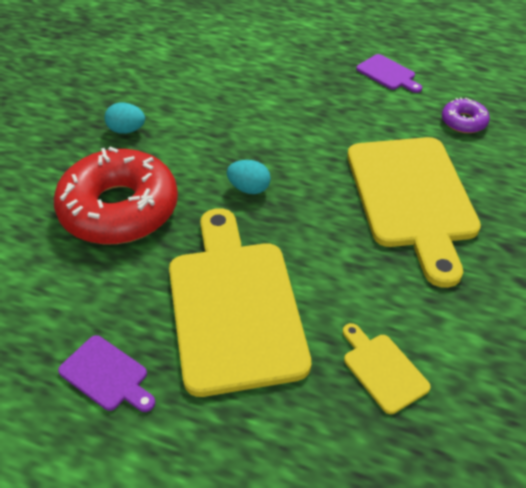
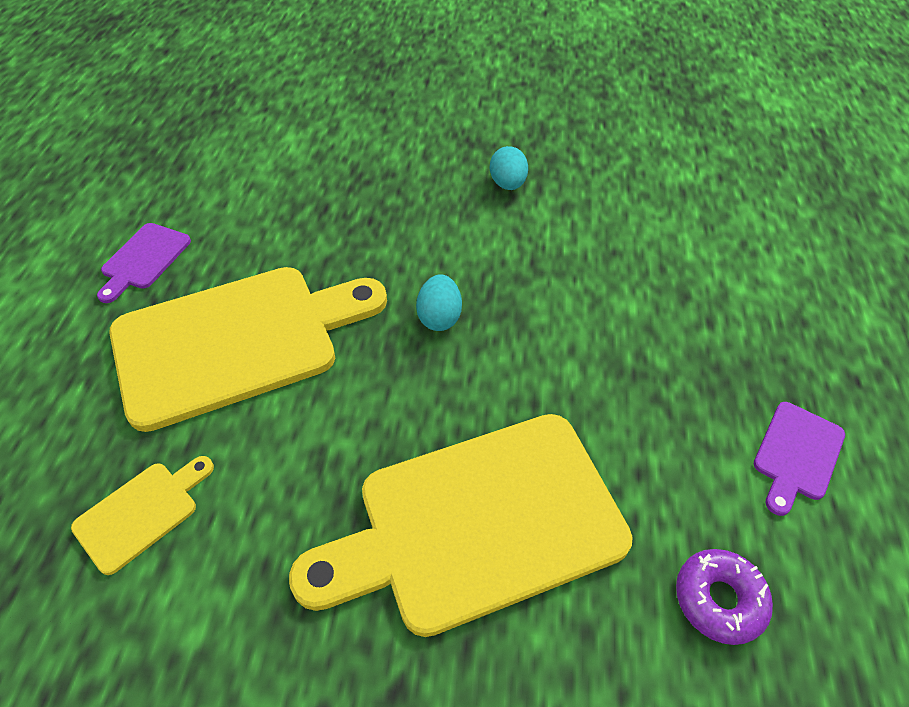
camera: 75 degrees right, 5 degrees up
red donut [54,147,178,244] -> none

